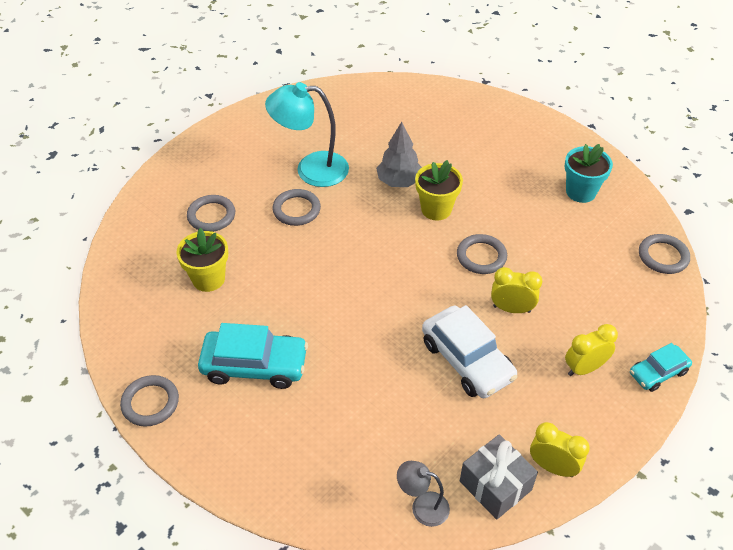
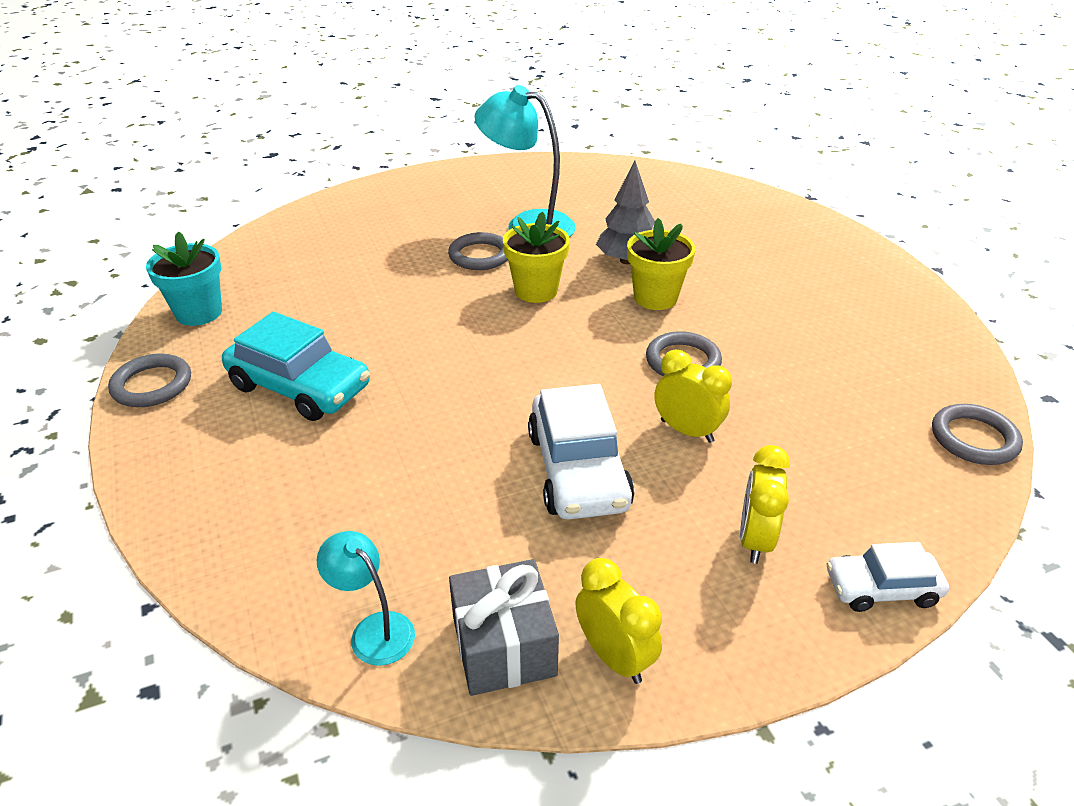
camera: 25 degrees right, 10 degrees down
yellow flower pot [176,228,228,292] -> yellow flower pot moved to [503,212,570,303]
grey ring [187,195,235,232] -> none
grey lamp [397,461,450,527] -> turquoise lamp [317,531,415,666]
turquoise flower pot [565,144,613,203] -> turquoise flower pot moved to [146,231,222,326]
yellow clock [565,324,618,376] -> yellow clock turned 75 degrees counterclockwise [740,445,790,564]
turquoise car [630,343,692,392] -> white car [826,542,949,612]

